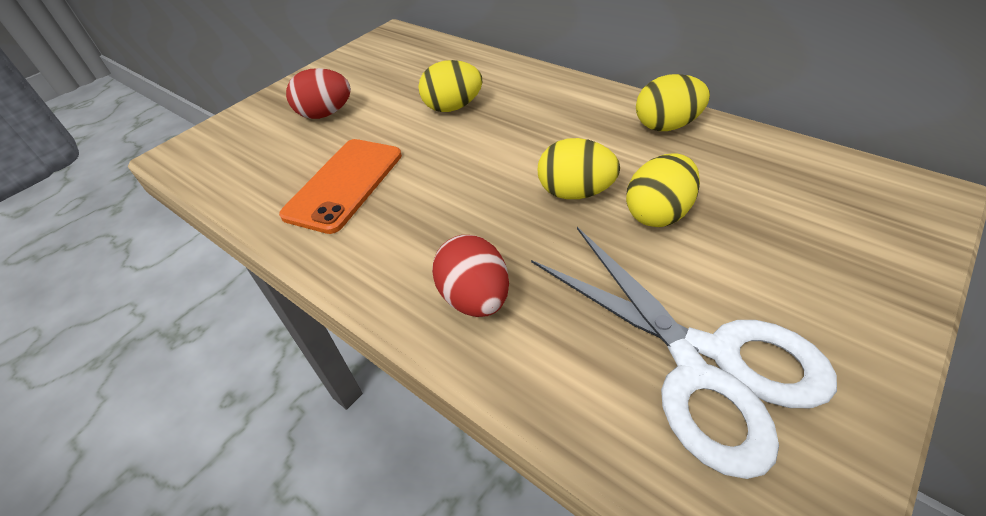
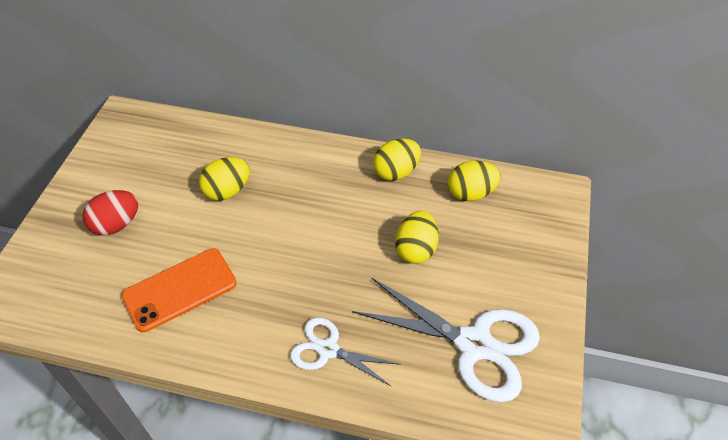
camera: 30 degrees left, 5 degrees up
orange phone [279,139,402,234] -> orange phone turned 60 degrees clockwise [122,248,237,332]
red egg [432,235,509,317] -> white scissors [290,317,401,387]
yellow egg [538,138,620,199] -> yellow egg moved to [448,161,501,201]

